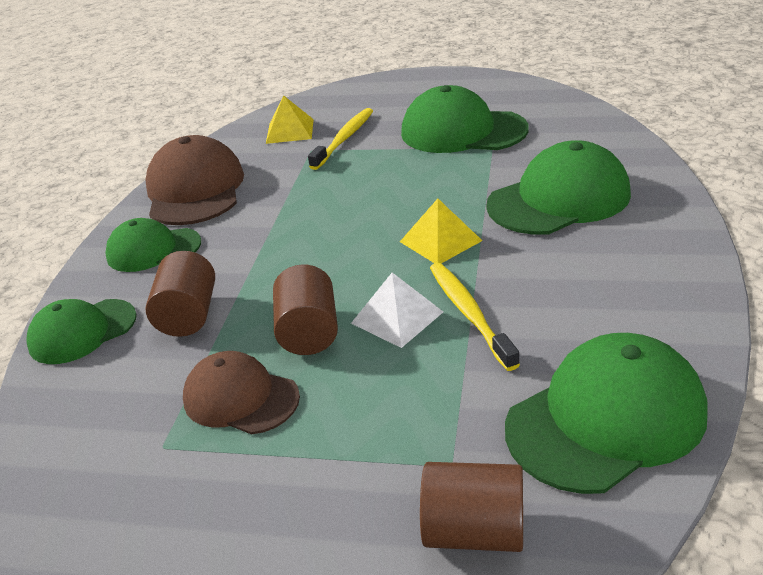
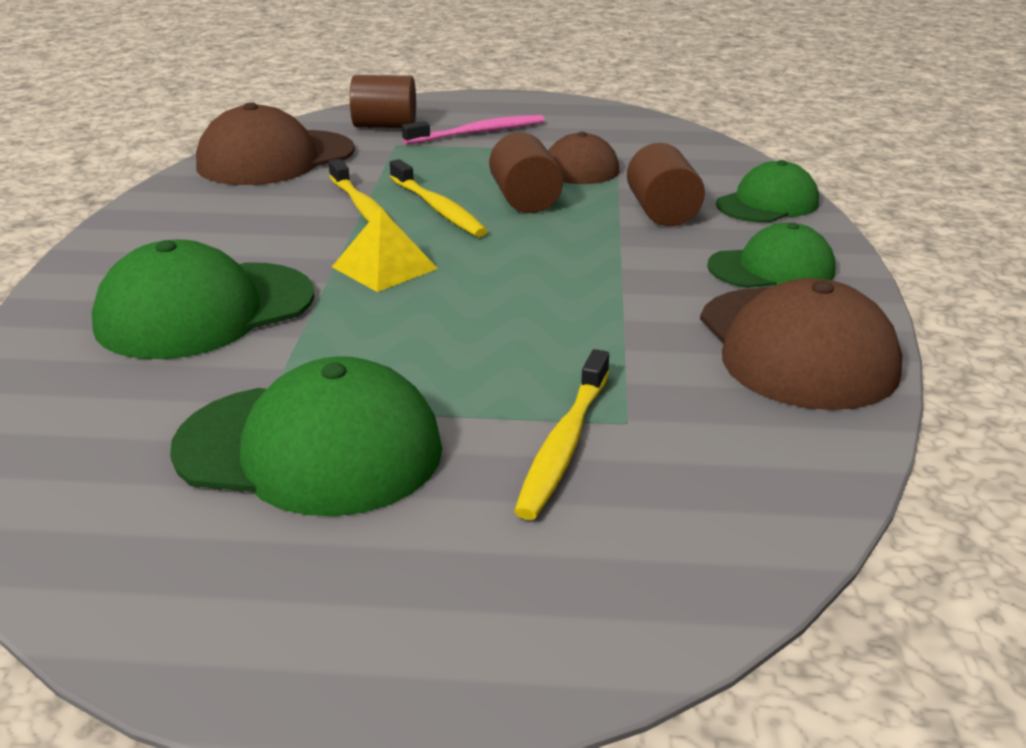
camera: 170 degrees right, 5 degrees down
yellow pyramid [266,95,314,144] -> none
white pyramid [351,273,443,348] -> yellow toothbrush [390,159,488,237]
green cap [505,333,708,494] -> brown cap [196,102,355,185]
none -> pink toothbrush [402,115,545,144]

